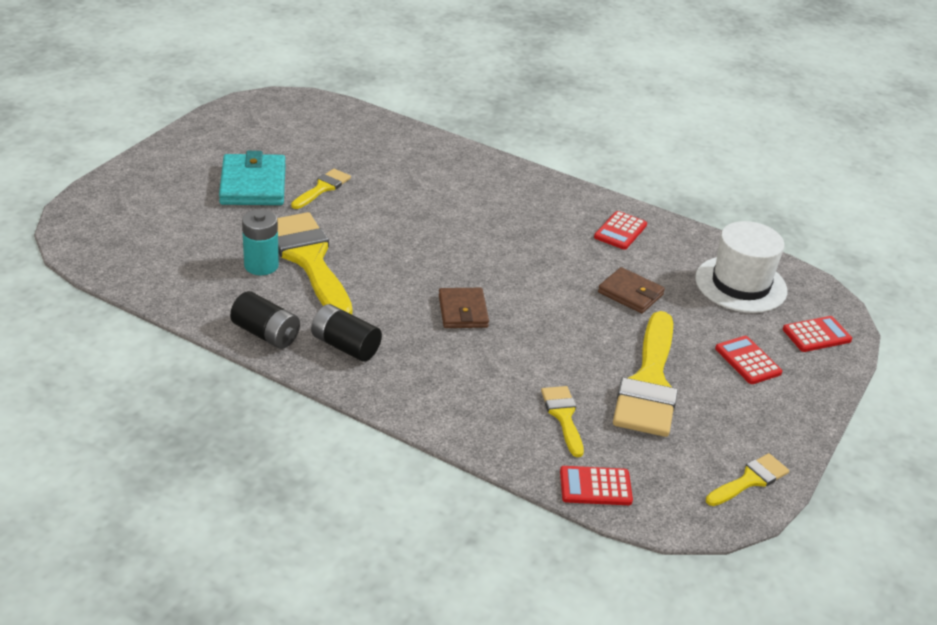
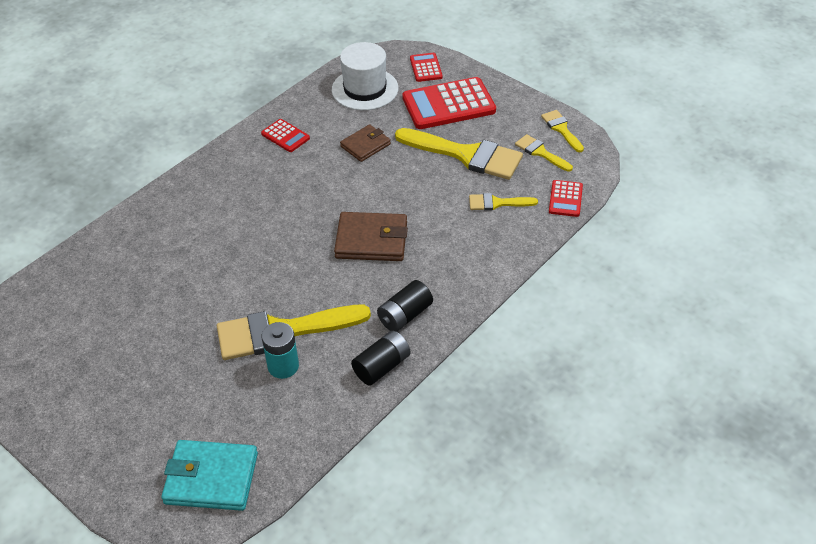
camera: 75 degrees left, 10 degrees up
turquoise wallet [219,151,286,205] -> turquoise wallet moved to [161,440,258,511]
yellow brush [291,169,351,209] -> yellow brush moved to [515,134,573,172]
brown wallet [439,288,489,328] -> brown wallet [334,212,408,261], size x1.56
red calculator [715,336,782,384] -> red calculator [402,77,496,129], size x1.98

